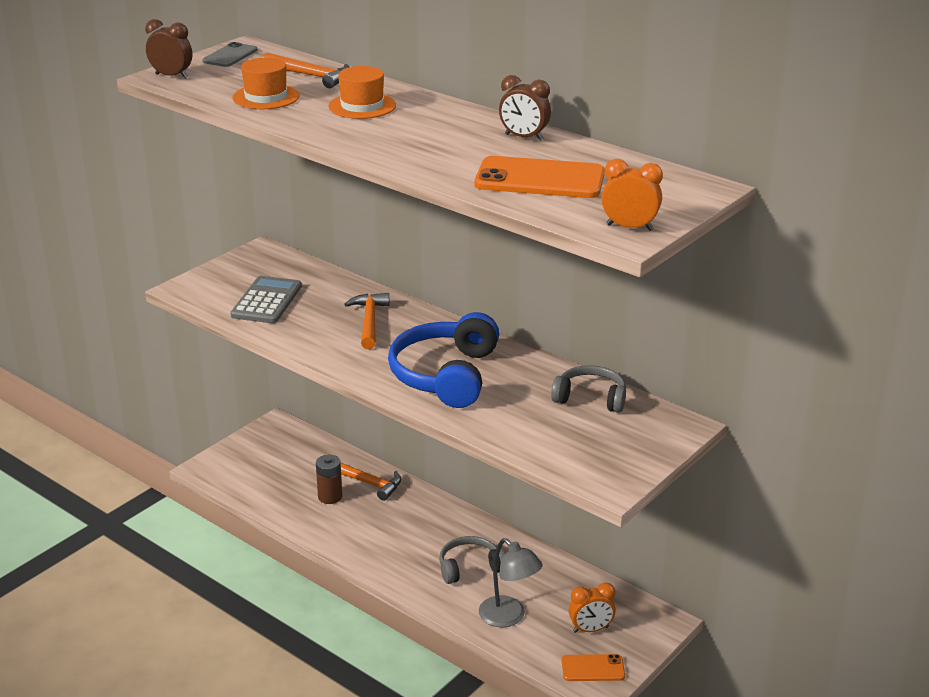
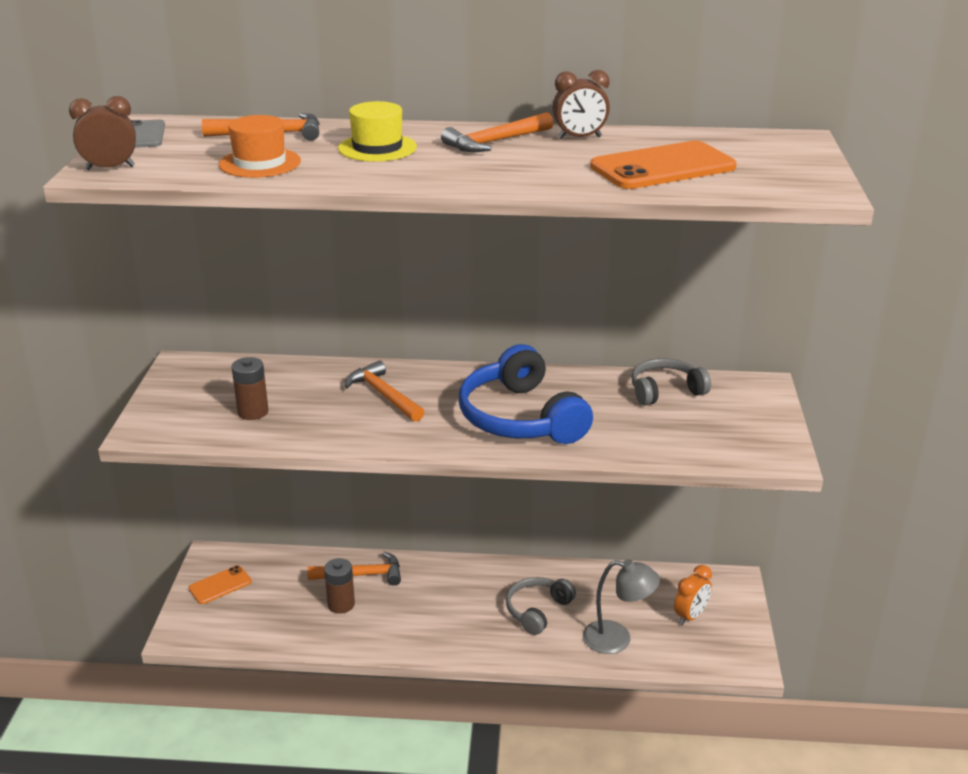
camera: 35 degrees left, 0 degrees up
grey calculator [230,276,302,323] -> brown battery [231,357,269,420]
orange hat [328,66,396,119] -> yellow hat [338,101,417,162]
orange phone [562,654,625,681] -> orange phone moved to [188,565,252,604]
orange clock [602,159,663,231] -> none
none -> orange hammer [441,112,553,152]

